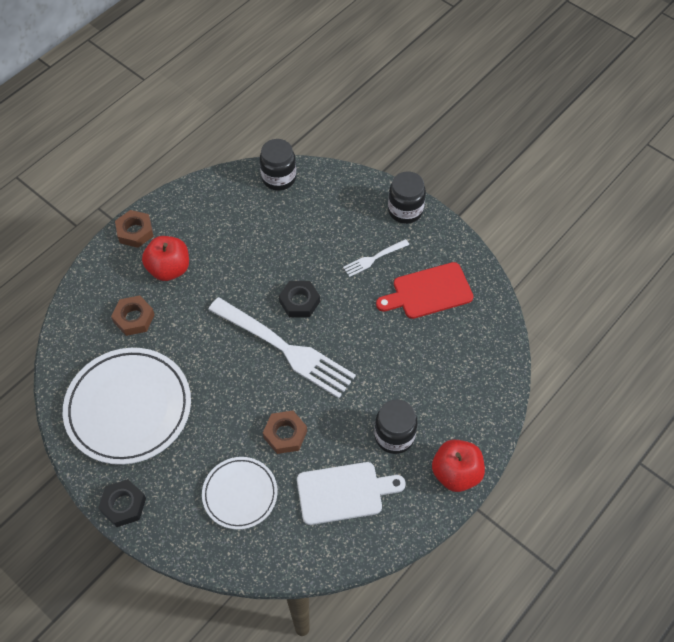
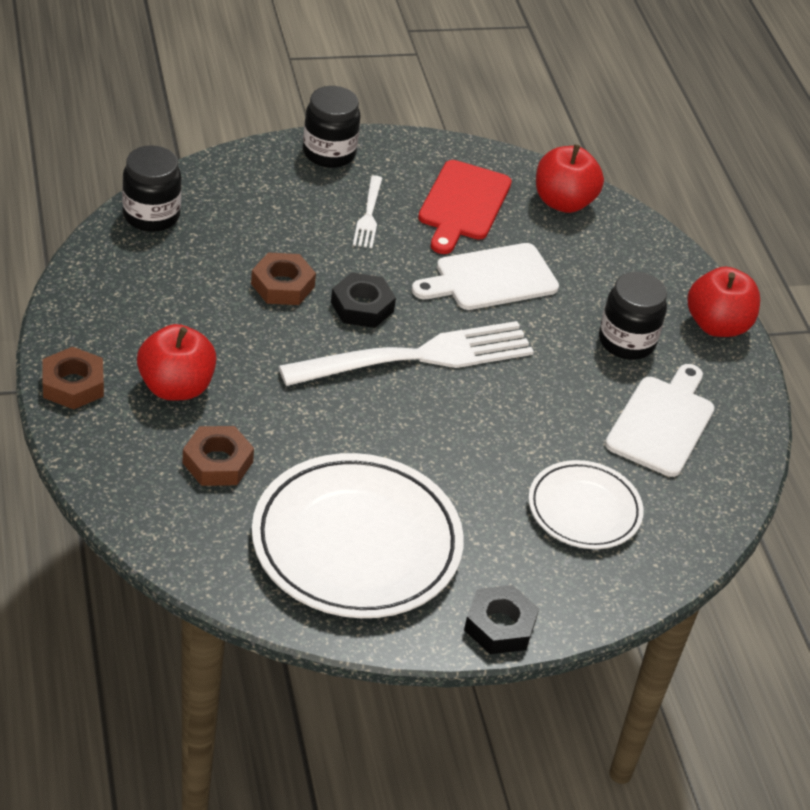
camera: 60 degrees left, 15 degrees down
brown nut [263,411,307,454] -> brown nut moved to [251,252,316,305]
none -> white cutting board [412,243,559,310]
none -> red apple [536,144,604,213]

